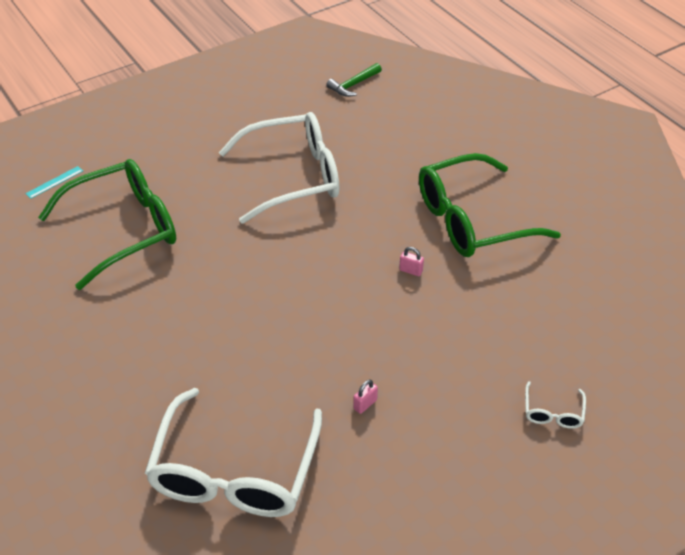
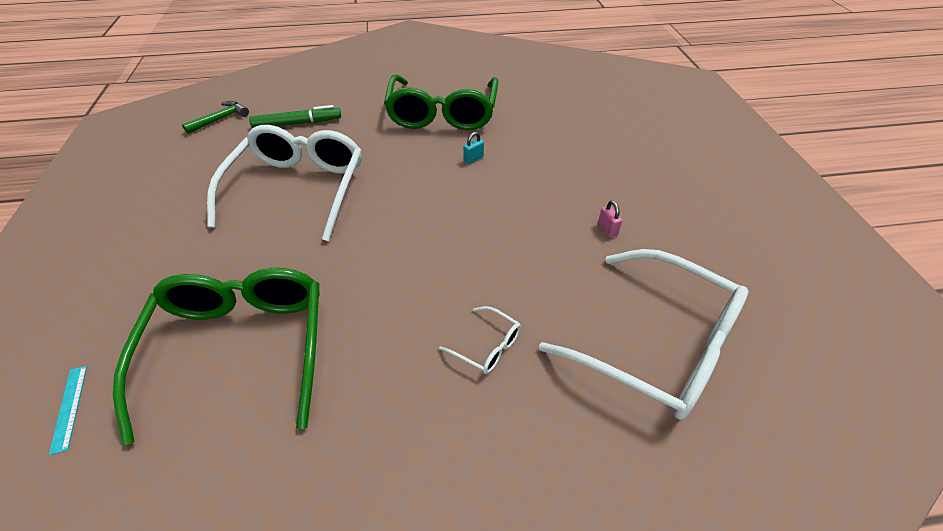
camera: 65 degrees left, 0 degrees up
green hammer [326,63,382,97] -> green hammer turned 120 degrees counterclockwise [182,101,249,134]
pink padlock [399,247,424,276] -> turquoise padlock [463,132,484,164]
white glasses [525,381,586,429] -> white glasses moved to [439,306,521,374]
none -> green marker [249,105,341,128]

